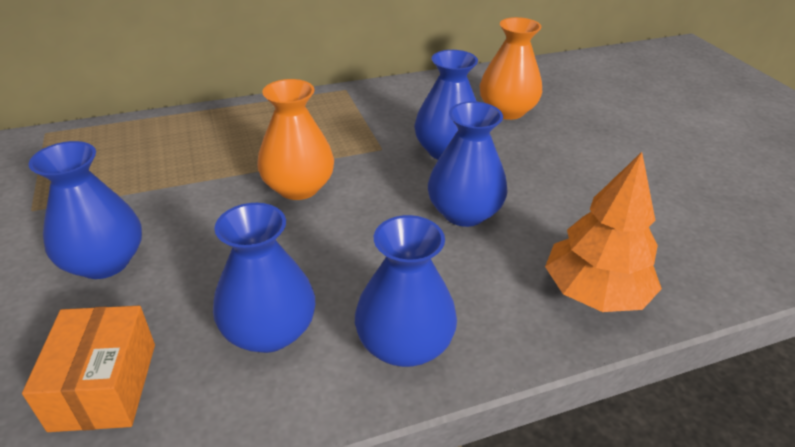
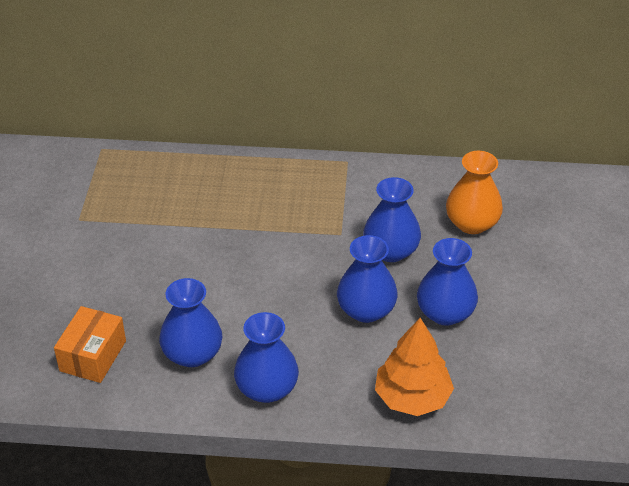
camera: 25 degrees right, 5 degrees up
blue vase [29,141,142,279] -> blue vase moved to [417,238,478,326]
orange vase [257,79,334,200] -> none

